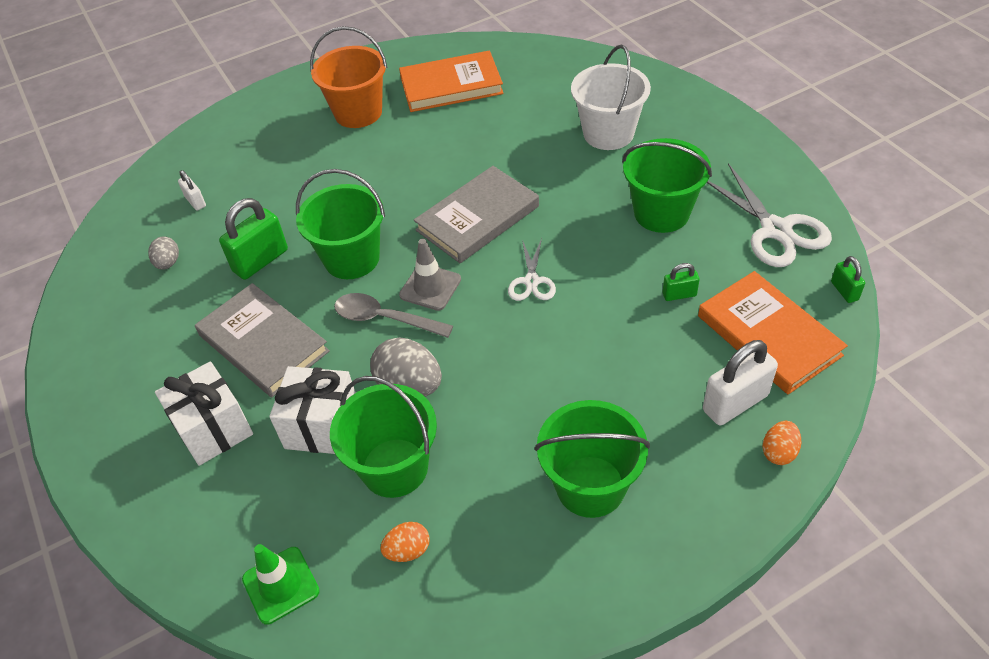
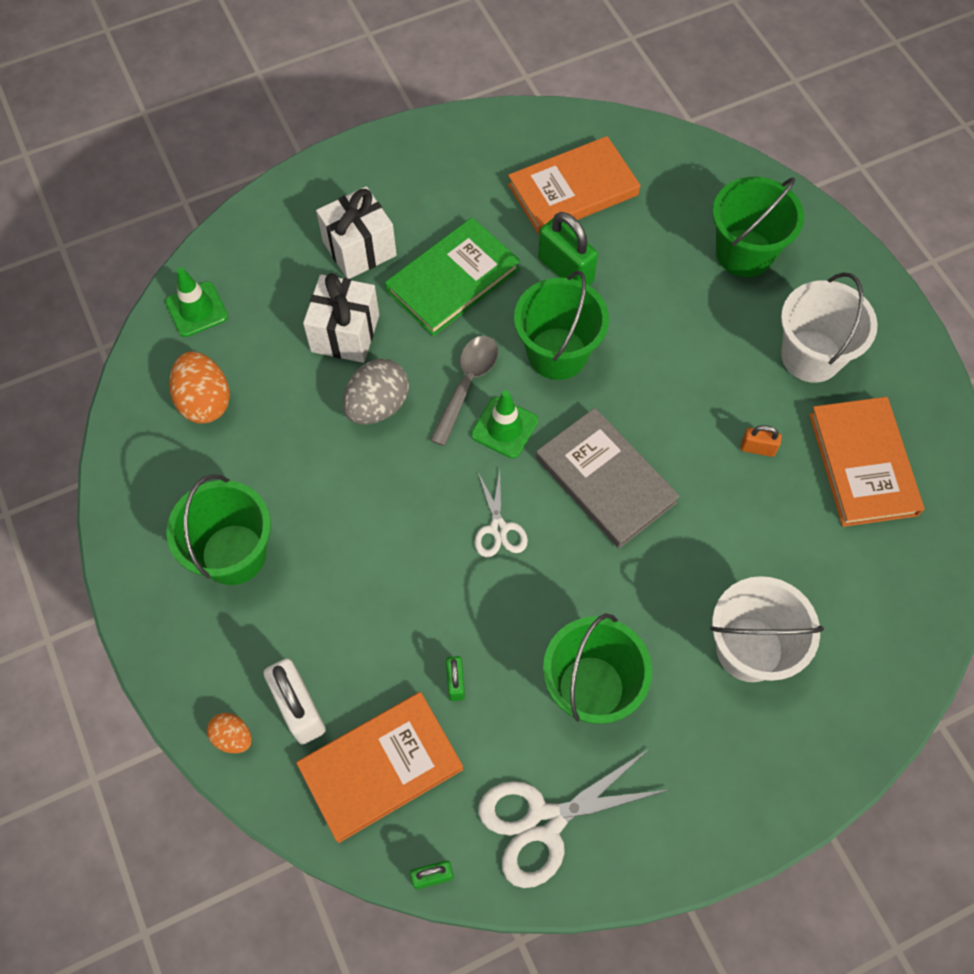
camera: 90 degrees right, 15 degrees up
grey egg [148,237,179,270] -> orange book [508,136,640,235]
white padlock [178,170,206,211] -> none
grey book [195,283,330,397] -> green book [385,217,520,336]
orange bucket [310,26,387,128] -> white bucket [781,272,878,383]
green bucket [330,376,437,498] -> green bucket moved to [712,177,804,277]
orange egg [380,522,430,562] -> orange egg [169,352,230,423], size x1.76
grey traffic cone [399,239,461,311] -> green traffic cone [471,390,538,458]
white scissors [508,238,556,301] -> white scissors turned 105 degrees counterclockwise [475,470,528,557]
none -> orange padlock [741,425,782,457]

